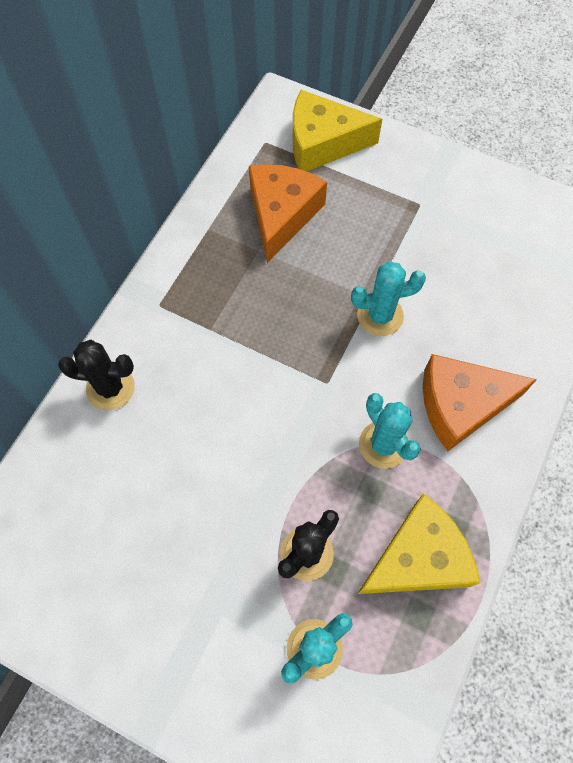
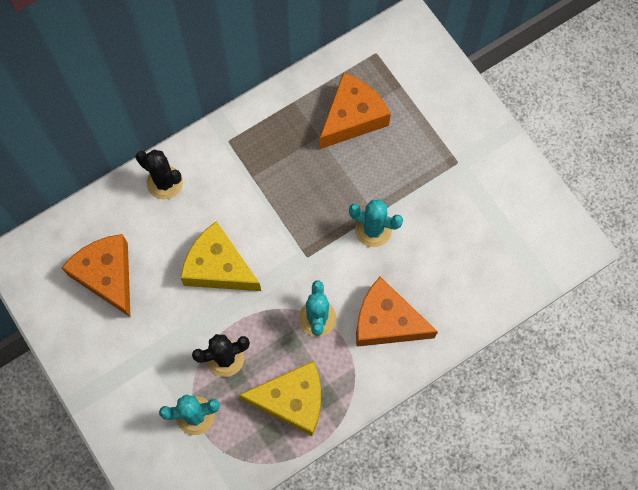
camera: 30 degrees right, 5 degrees up
yellow cheese [293,90,382,172] -> yellow cheese moved to [180,221,261,291]
none -> orange cheese [61,234,131,318]

